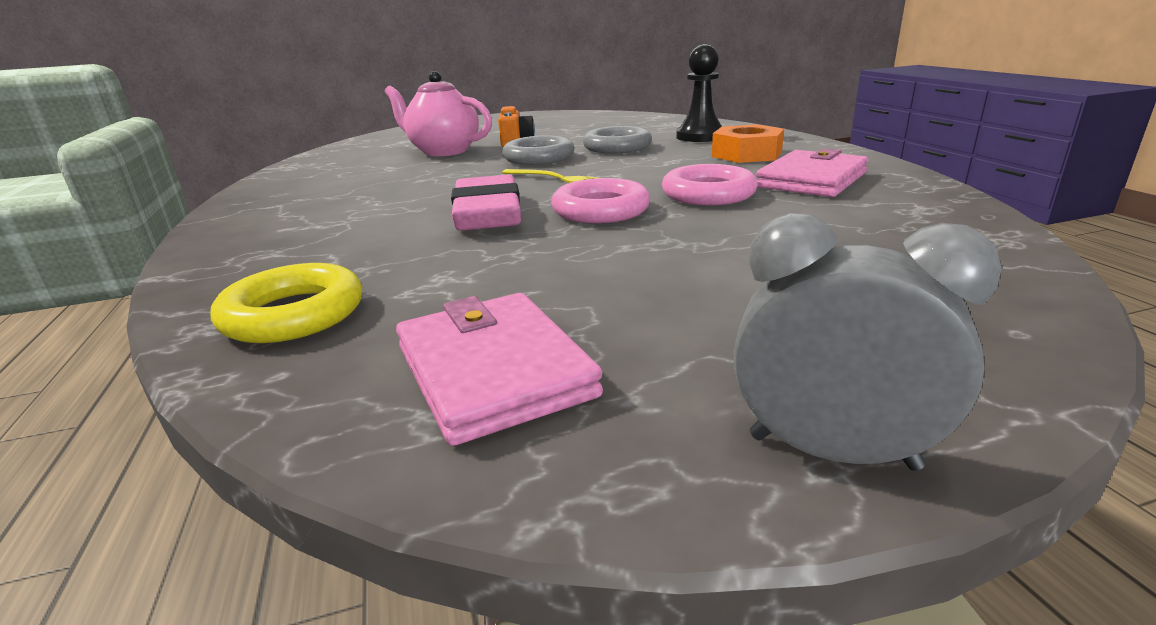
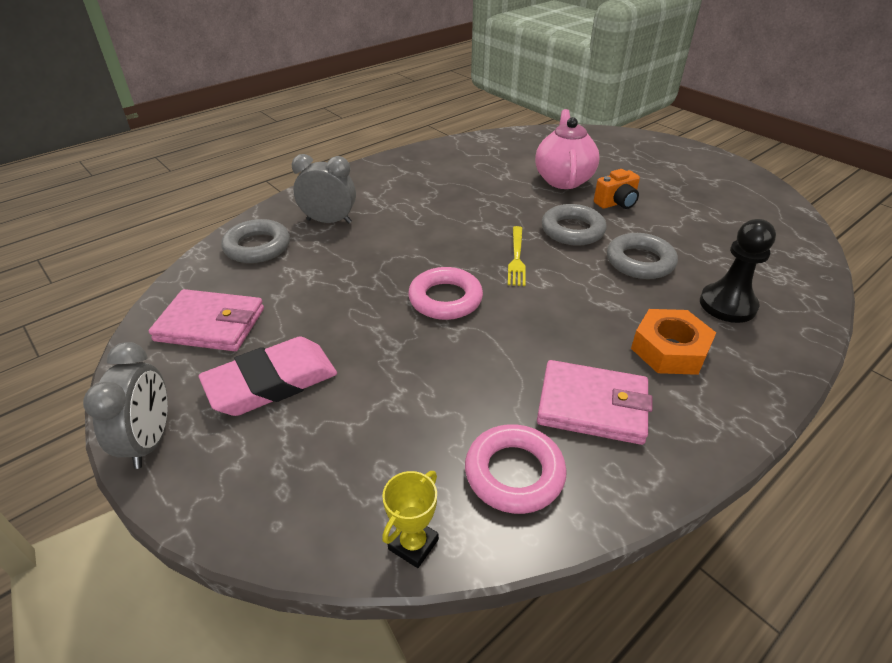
camera: 65 degrees right, 15 degrees up
yellow ring [211,263,362,343] -> grey ring [221,219,290,263]
pink wallet [396,293,603,446] -> pink wallet turned 60 degrees clockwise [149,289,264,351]
pink eraser [451,175,521,231] -> pink eraser moved to [199,337,337,416]
pink ring [662,164,758,205] -> pink ring moved to [465,424,567,514]
none -> grey clock [292,154,356,224]
none -> yellow trophy [382,471,439,568]

